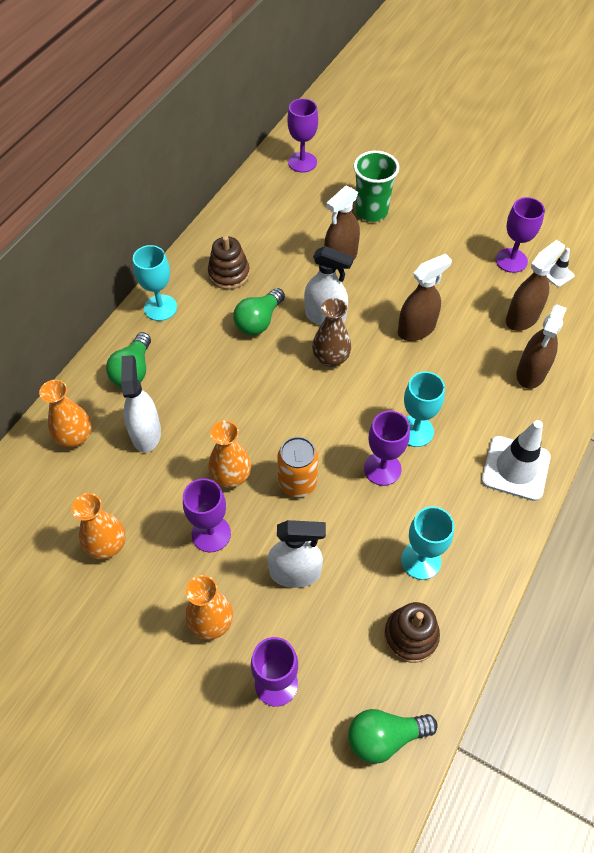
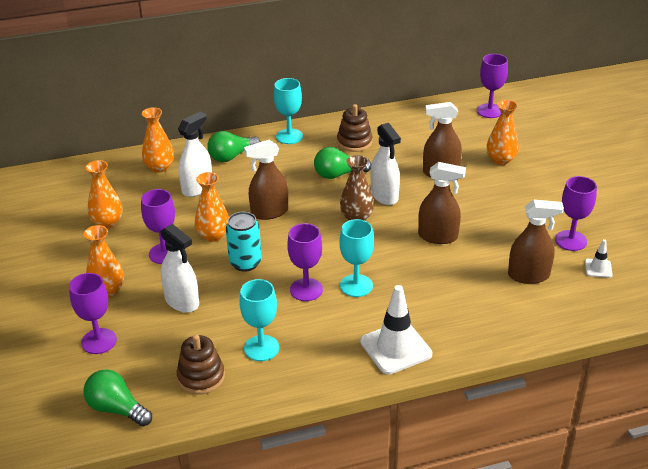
camera: 45 degrees right, 20 degrees down
orange can [277,437,318,497] -> turquoise can [226,212,262,272]
green cup [354,151,399,222] -> orange vase [487,100,519,165]
brown spray bottle [516,304,567,389] -> brown spray bottle moved to [244,140,288,220]

